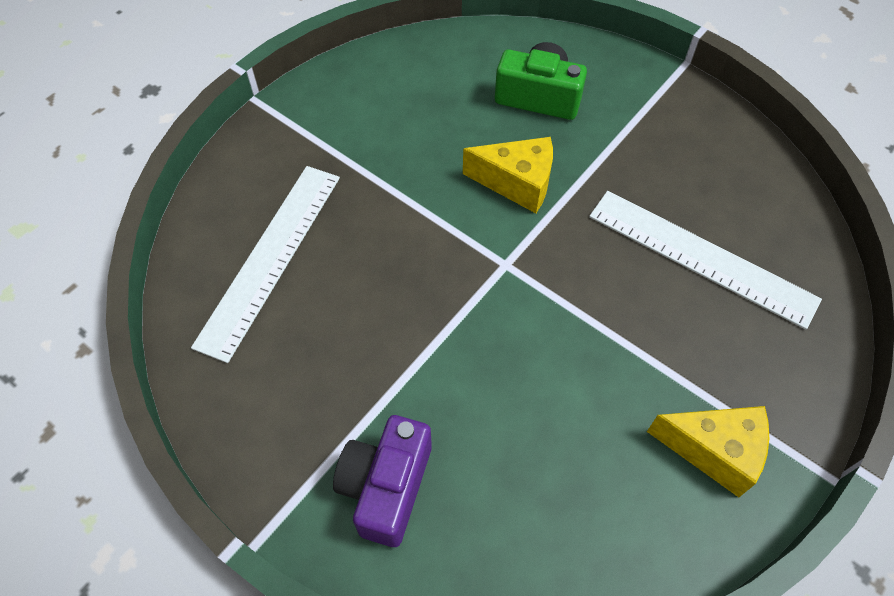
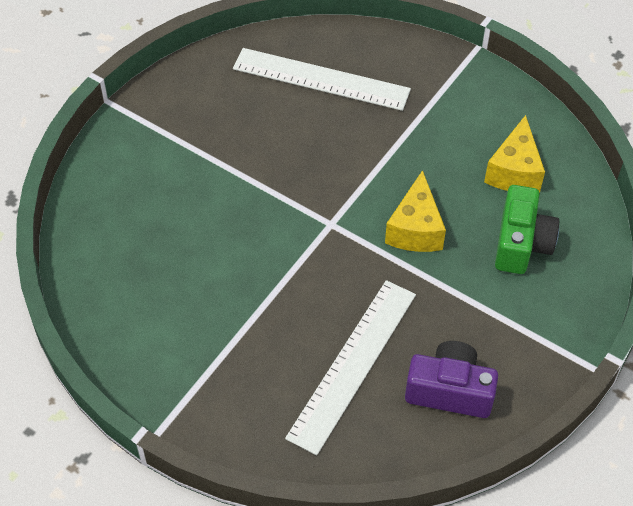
camera: 85 degrees right, 5 degrees down
purple camera [333,415,432,547] -> purple camera moved to [405,341,498,418]
yellow cheese [647,406,769,497] -> yellow cheese moved to [484,115,545,193]

